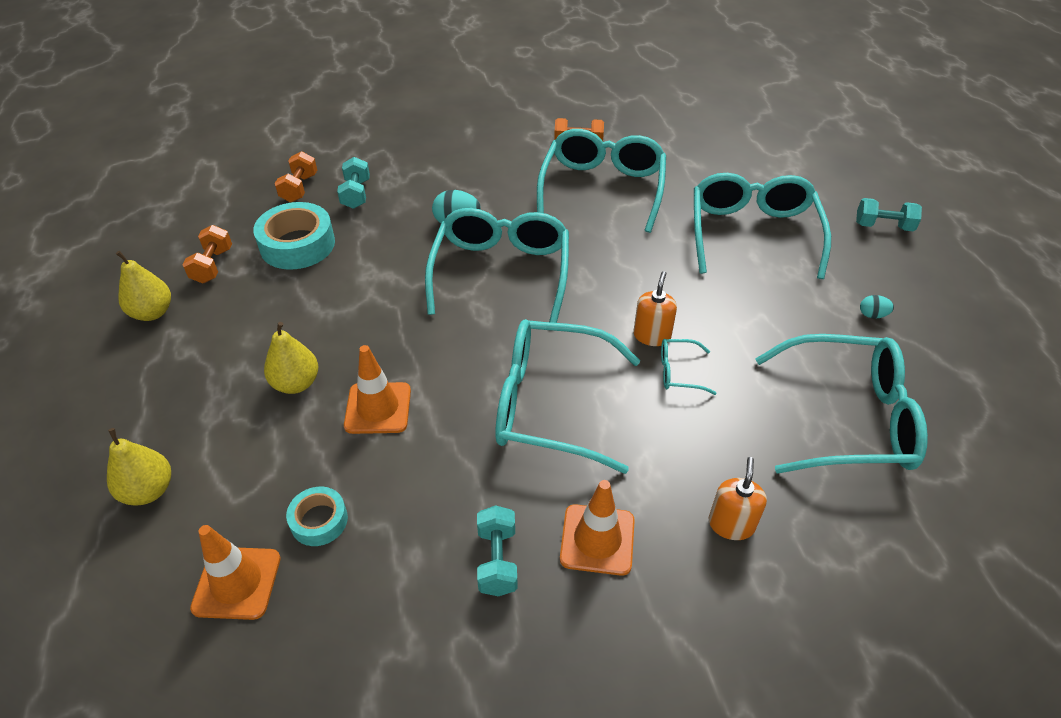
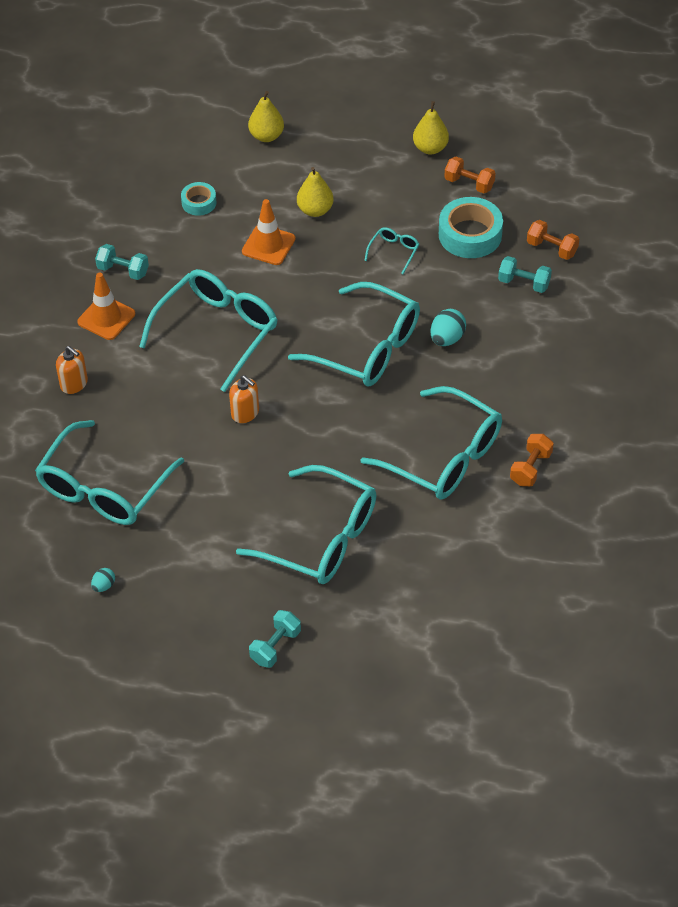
camera: 115 degrees right, 5 degrees up
orange traffic cone [190,525,281,620] -> none
turquoise glasses [661,339,717,395] -> turquoise glasses moved to [364,227,419,274]
turquoise egg [860,295,894,319] -> turquoise egg moved to [91,568,115,592]

